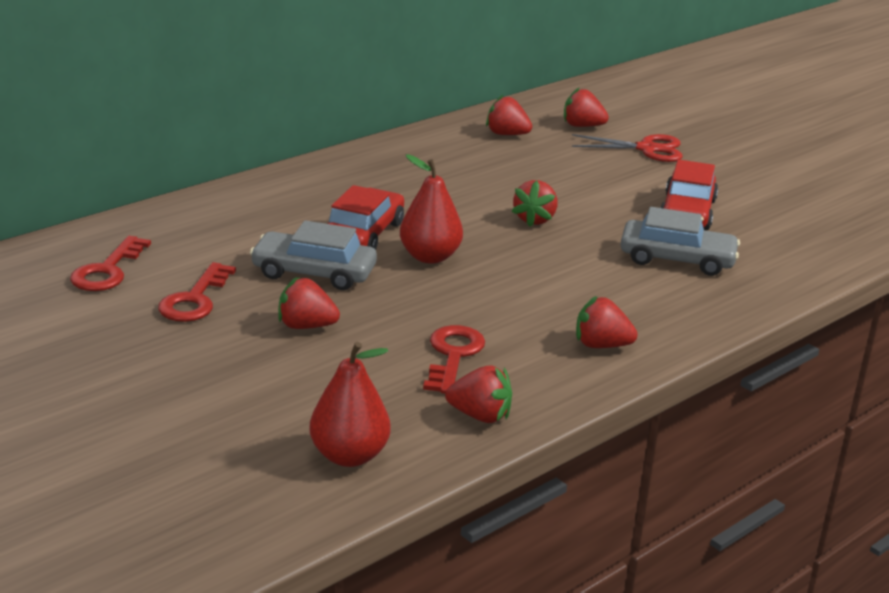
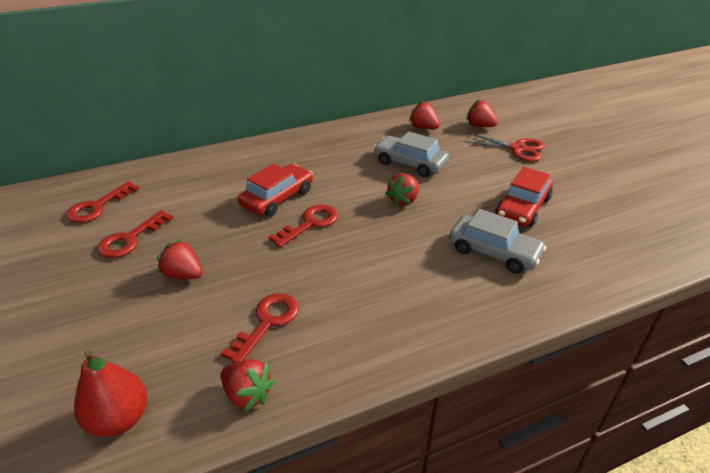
camera: 20 degrees right, 10 degrees up
grey car [250,221,377,290] -> grey car moved to [373,131,449,177]
red pear [400,154,463,264] -> red key [268,204,338,247]
red strawberry [576,296,638,348] -> none

